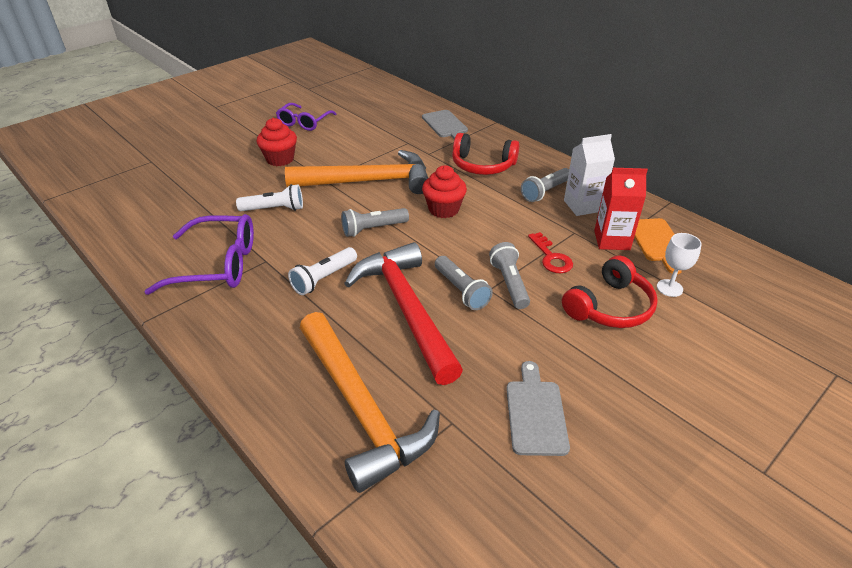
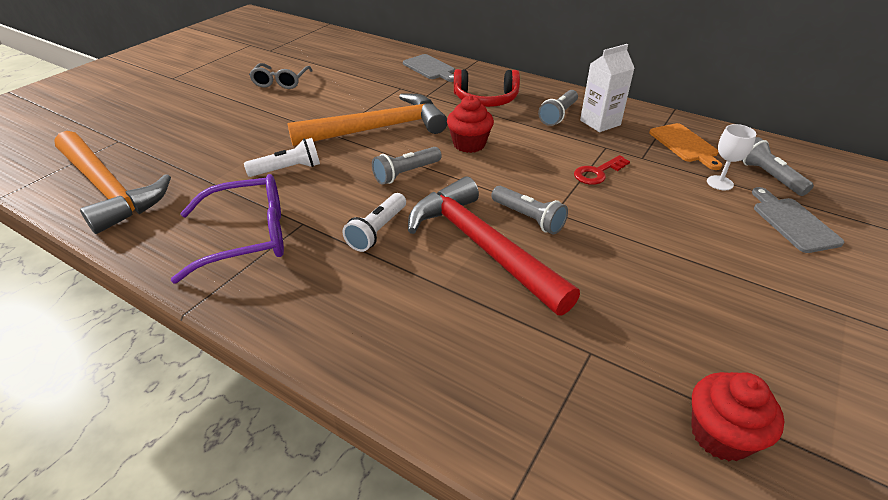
camera: 15 degrees left, 0 degrees up
red cupcake [257,118,297,166] -> red cupcake moved to [691,372,784,461]
purple glasses [276,103,337,131] -> grey glasses [249,63,313,89]
orange hammer [300,312,440,493] -> orange hammer moved to [54,131,171,234]
grey flashlight [489,242,530,309] -> grey flashlight moved to [741,137,814,196]
grey cutting board [506,361,570,456] -> grey cutting board moved to [752,187,844,253]
red key [528,232,573,273] -> red key turned 90 degrees clockwise [574,155,630,185]
red headphones [562,255,658,328] -> none
red carton [594,168,648,250] -> none

